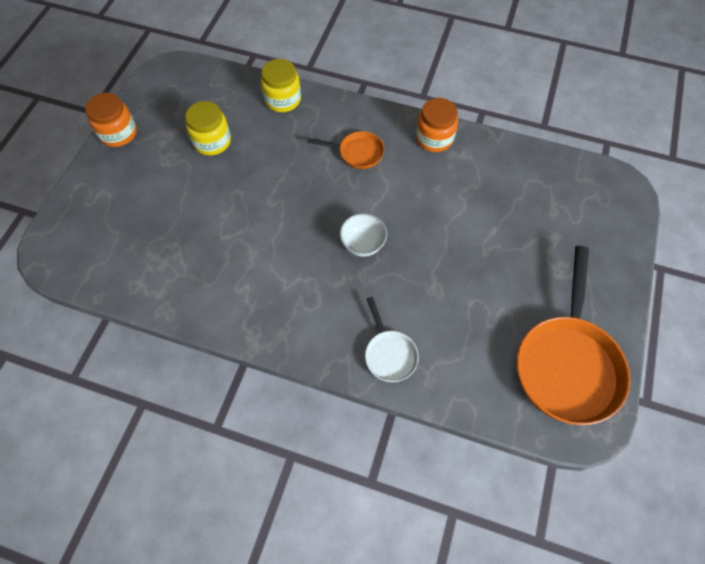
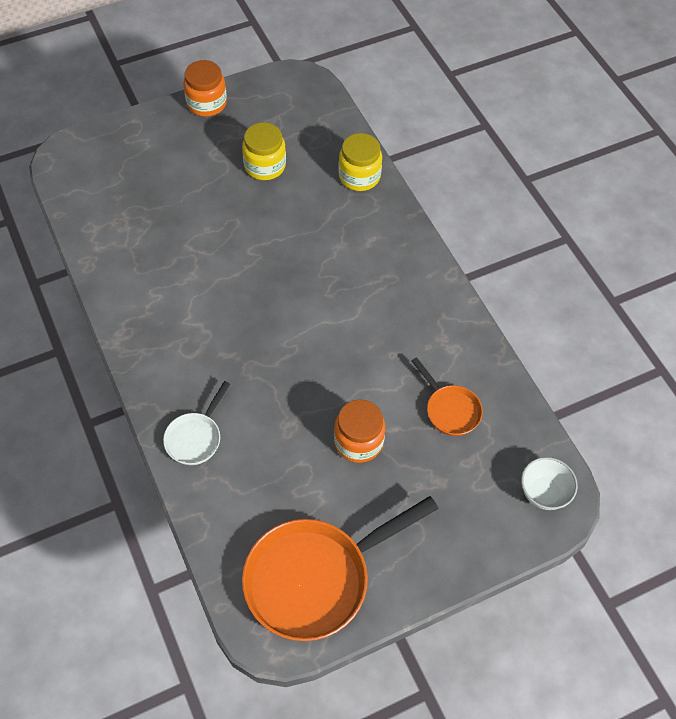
camera: 45 degrees right, 5 degrees down
orange pan [307,131,384,169] -> orange pan moved to [412,357,483,436]
white bowl [340,213,387,257] -> white bowl moved to [521,457,578,510]
orange jar [416,98,458,152] -> orange jar moved to [334,399,385,463]

